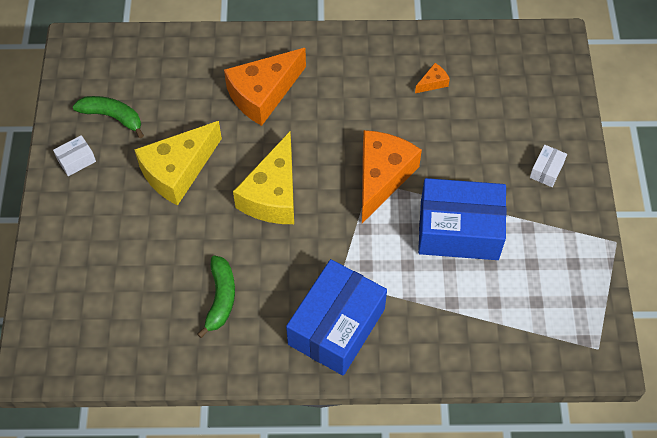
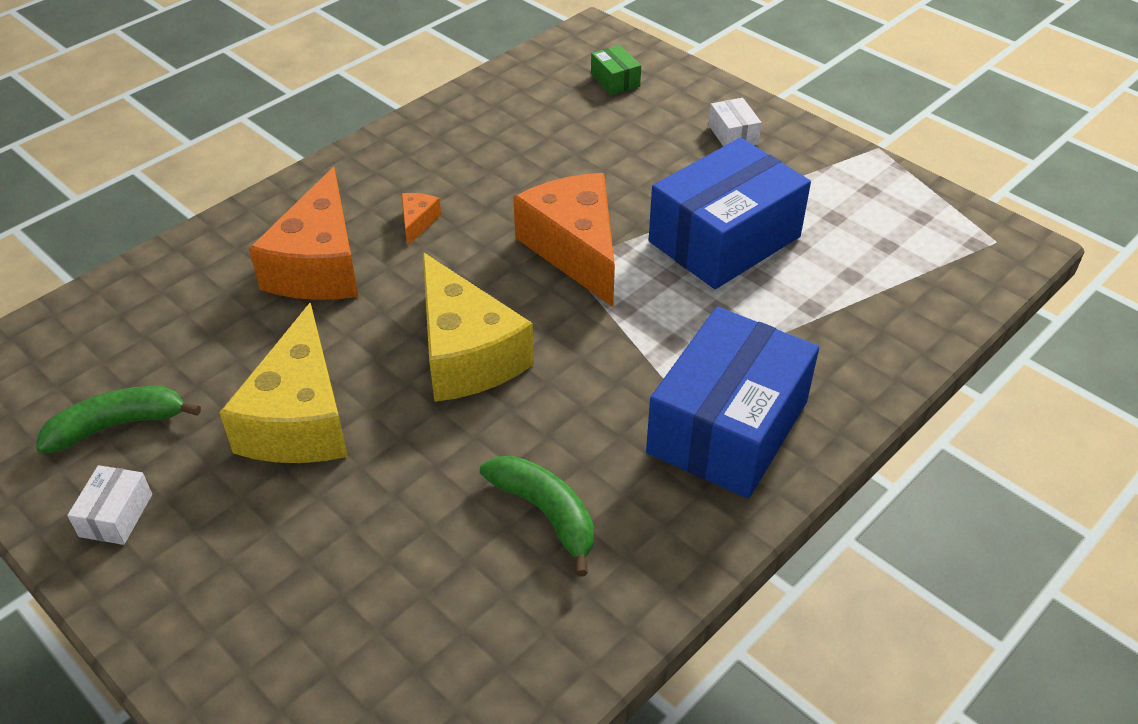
camera: 45 degrees left, 15 degrees down
blue box [286,259,387,376] -> blue box turned 45 degrees clockwise [646,307,819,498]
orange cheese [415,63,450,93] -> orange cheese moved to [401,193,441,247]
none -> green box [591,45,641,95]

